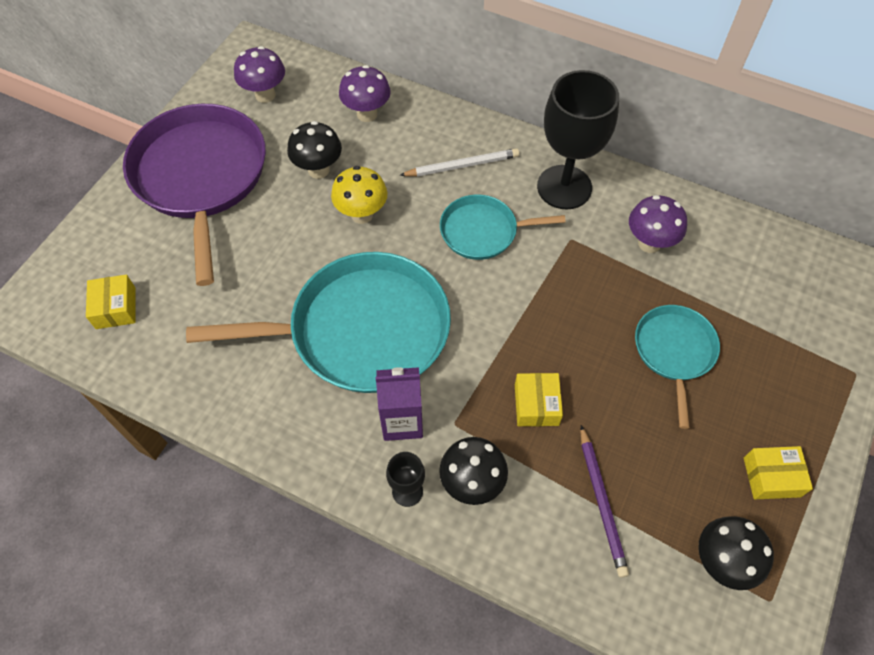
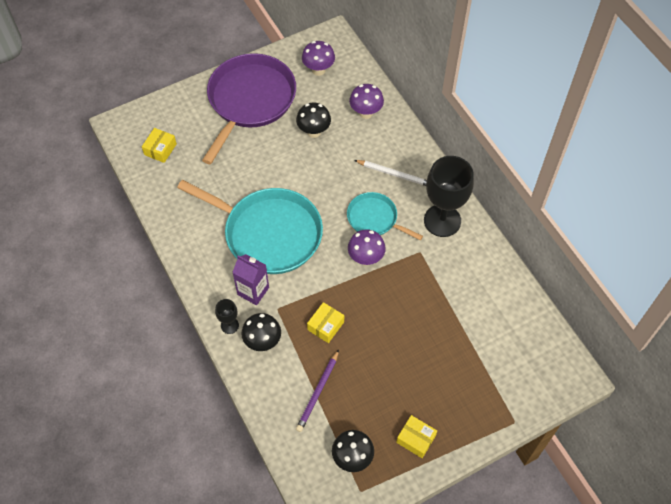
camera: 35 degrees right, 0 degrees up
yellow mushroom [331,166,388,224] -> none
purple mushroom [629,195,687,253] -> purple mushroom moved to [348,229,386,266]
turquoise pan [635,305,720,429] -> none

